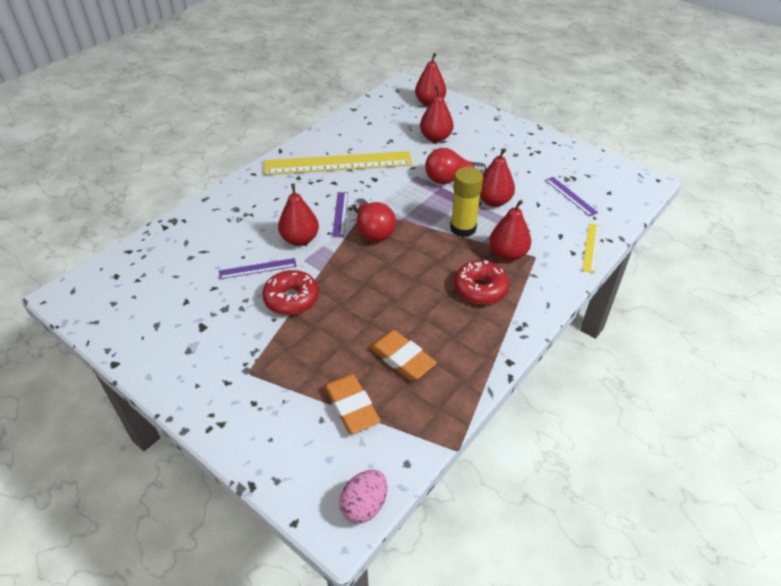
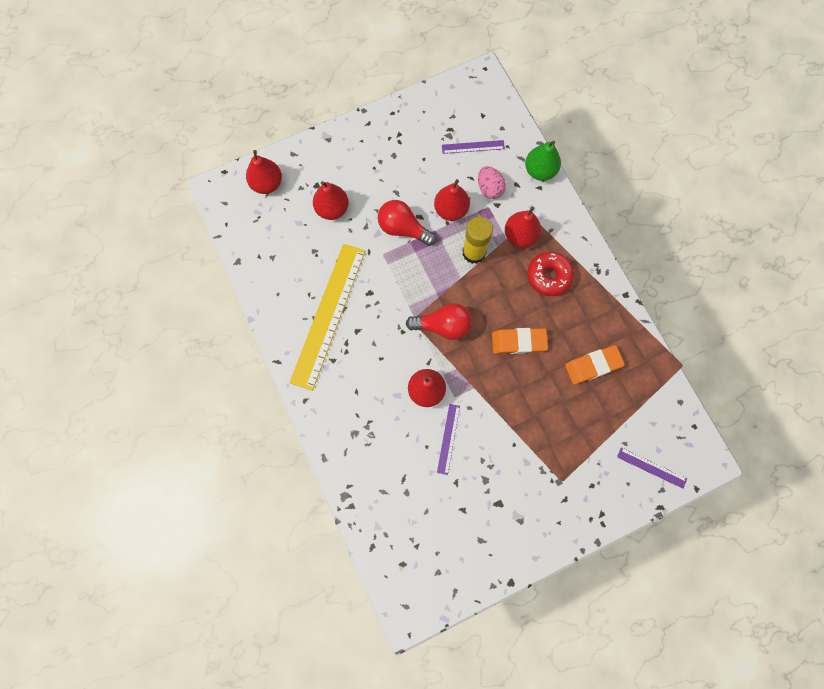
camera: 65 degrees left, 30 degrees up
red donut [262,270,319,315] -> none
orange eraser [324,374,381,434] -> orange eraser moved to [492,328,548,354]
purple ruler [332,192,348,237] -> purple ruler moved to [617,447,687,489]
pink egg [339,470,387,523] -> pink egg moved to [478,166,506,199]
red light bulb [425,148,487,184] -> red light bulb turned 105 degrees clockwise [378,200,436,246]
yellow ruler [582,223,600,273] -> green pear [525,141,561,181]

